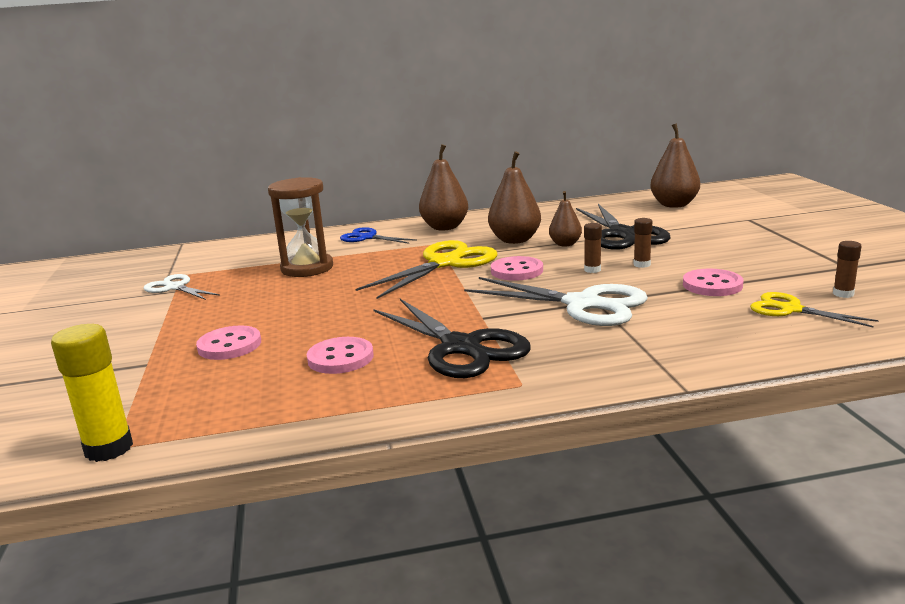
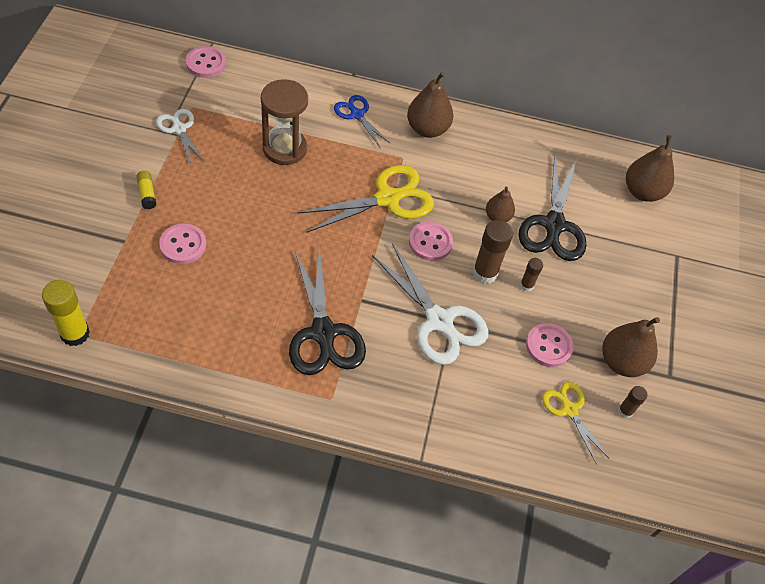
camera: 15 degrees right, 35 degrees up
pink button [307,337,374,374] -> pink button moved to [186,46,226,78]
brown pear [488,151,541,244] -> brown pear moved to [602,317,660,377]
brown glue stick [584,223,602,273] -> brown glue stick [472,220,513,284], size x1.83
none -> yellow glue stick [136,171,156,209]

